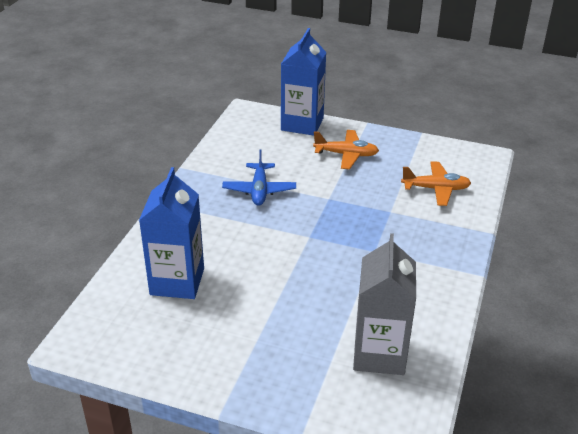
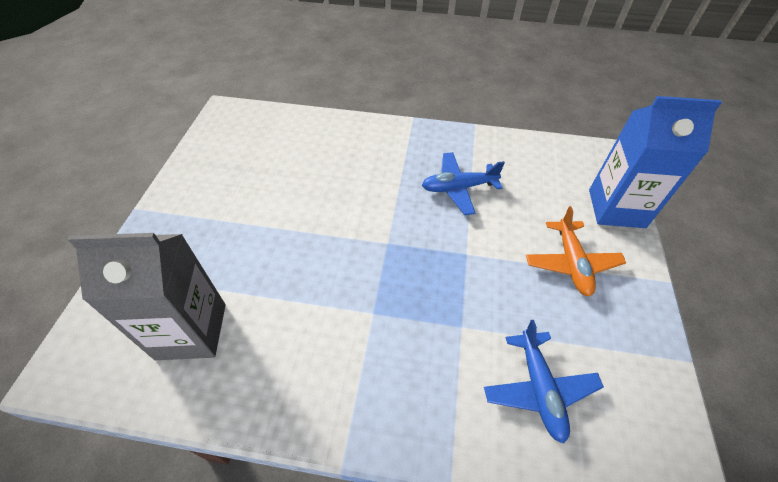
camera: 80 degrees right, 15 degrees up
blue carton [139,167,204,299] -> none
orange plane [401,161,471,206] -> blue plane [484,320,604,444]

